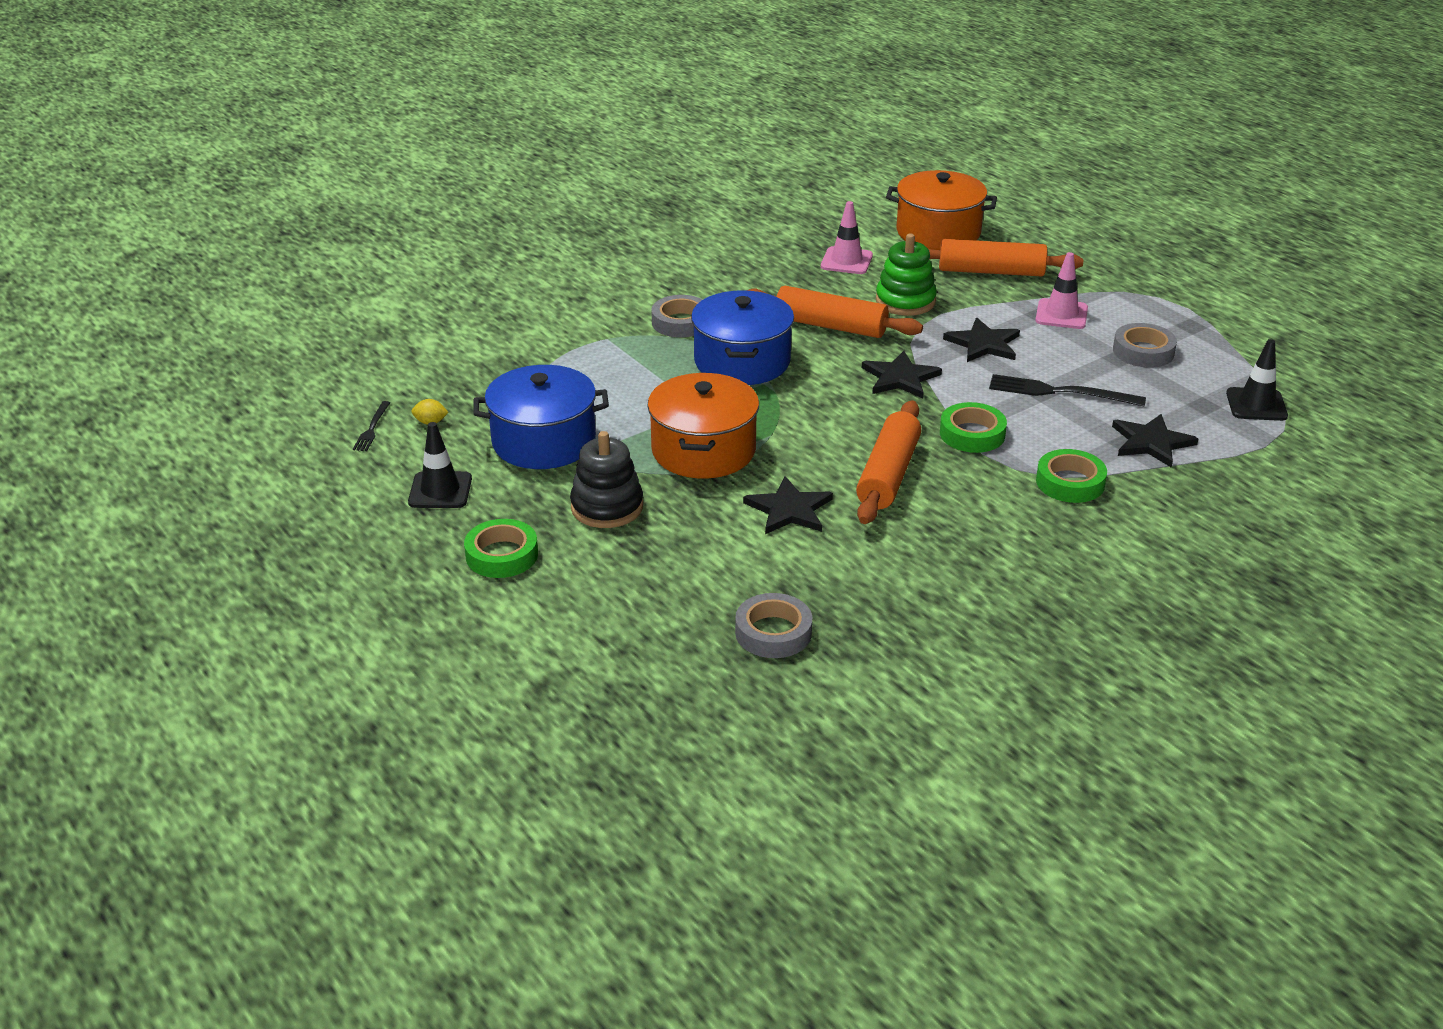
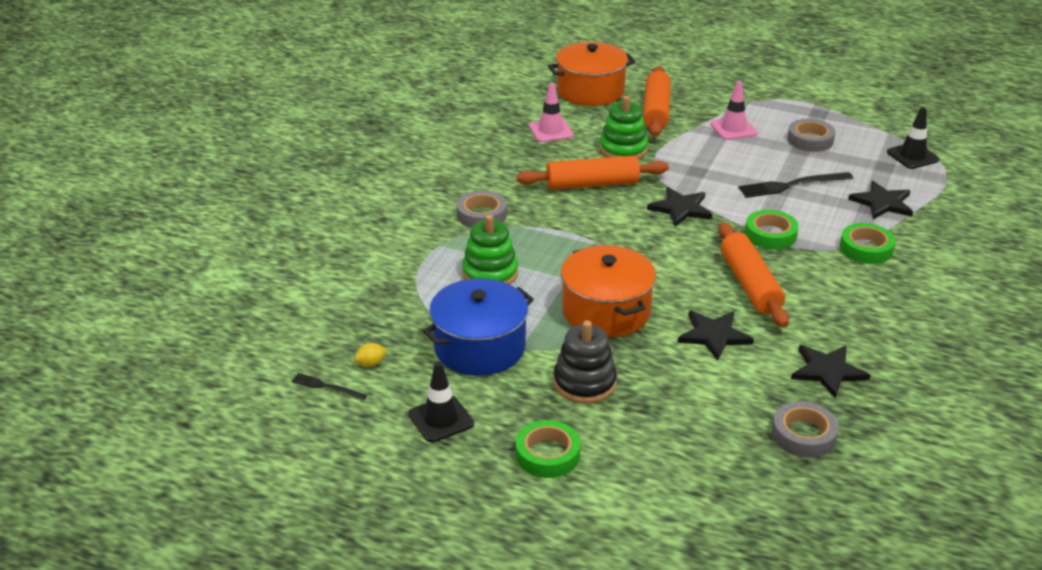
camera: 30 degrees left, 0 degrees up
black fork [353,401,390,451] -> black fork turned 135 degrees clockwise [291,373,367,400]
blue pot [691,290,794,385] -> none
orange rolling pin [929,239,1083,277] -> orange rolling pin turned 60 degrees counterclockwise [643,66,671,137]
black star [943,318,1020,362] -> black star moved to [791,345,870,399]
none -> green stacking toy [462,215,518,285]

